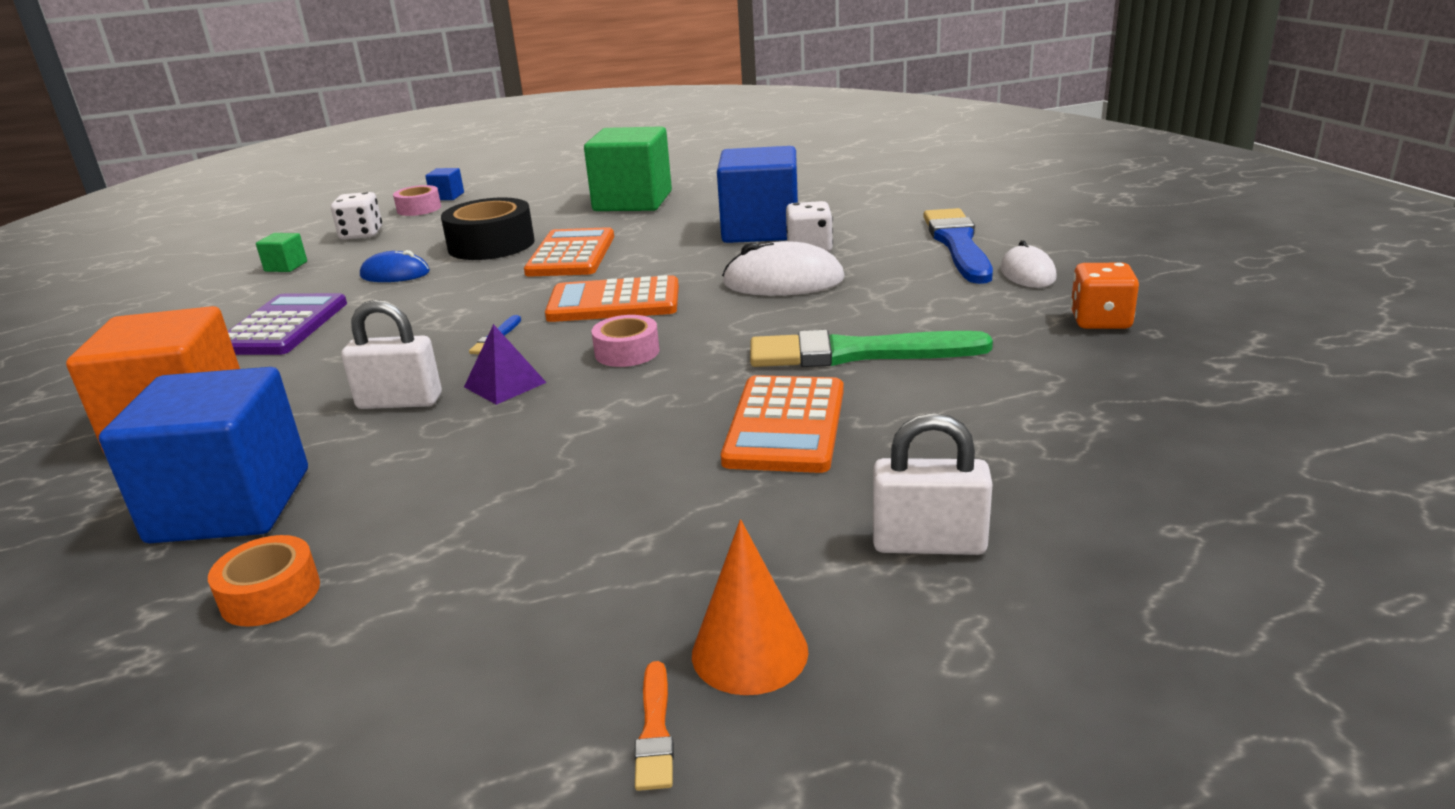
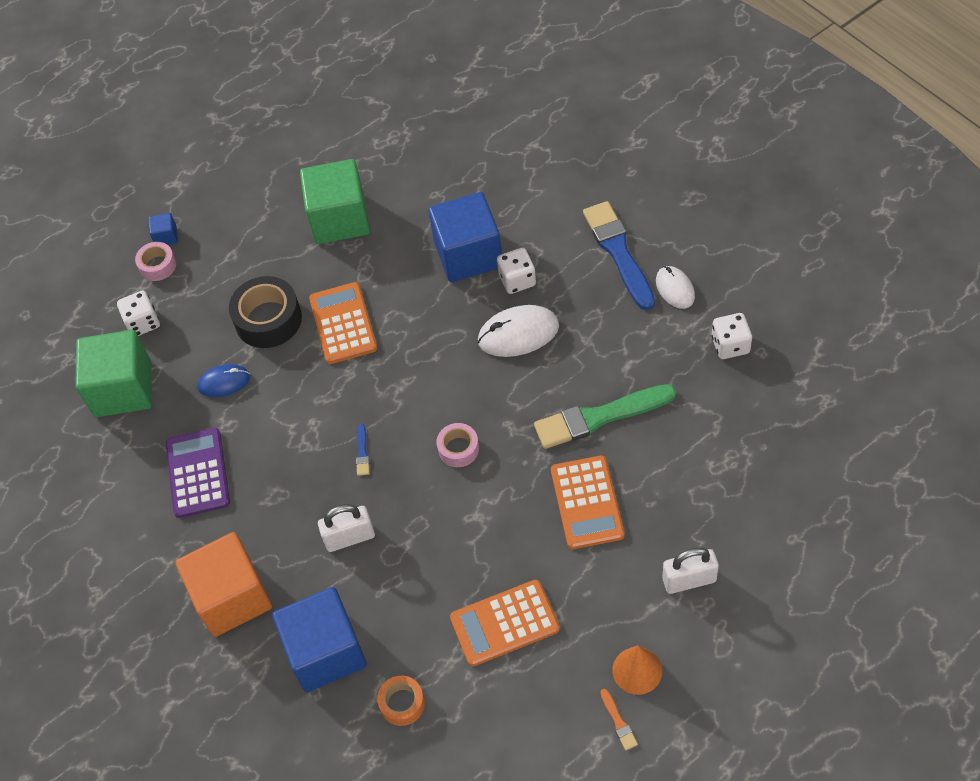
camera: 15 degrees left, 30 degrees up
green cube [256,233,307,272] -> green cube [75,330,152,417], size x2.44
purple pyramid [464,324,547,405] -> none
orange calculator [545,275,679,322] -> orange calculator moved to [450,580,560,666]
orange dice [1071,263,1139,329] -> white dice [712,313,752,359]

